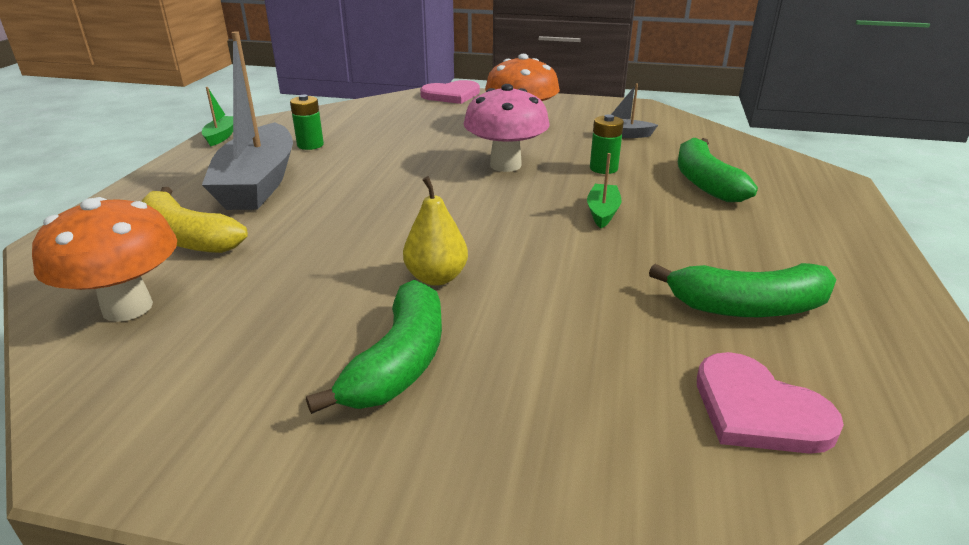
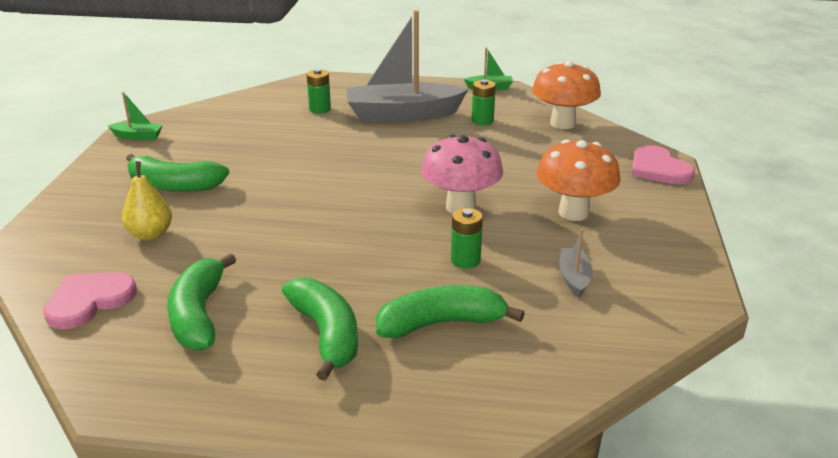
camera: 85 degrees right, 0 degrees up
orange mushroom [32,197,177,322] -> orange mushroom moved to [532,61,601,129]
yellow banana [141,187,248,253] -> green battery [307,69,331,114]
yellow pear [403,176,468,286] -> yellow pear moved to [122,161,172,240]
green boat [587,153,621,228] -> green boat moved to [108,92,163,140]
none -> green banana [282,277,358,381]

